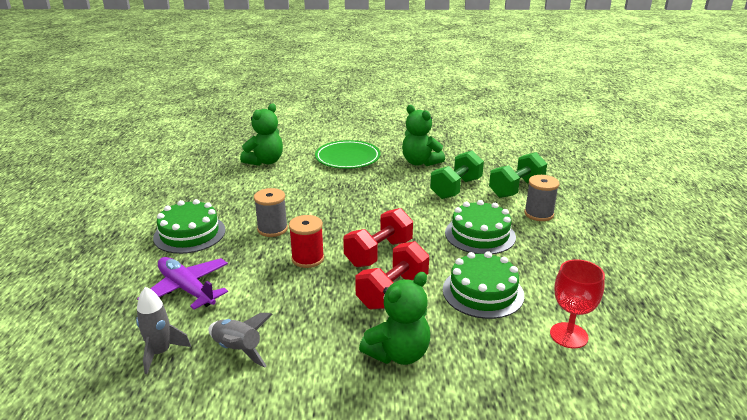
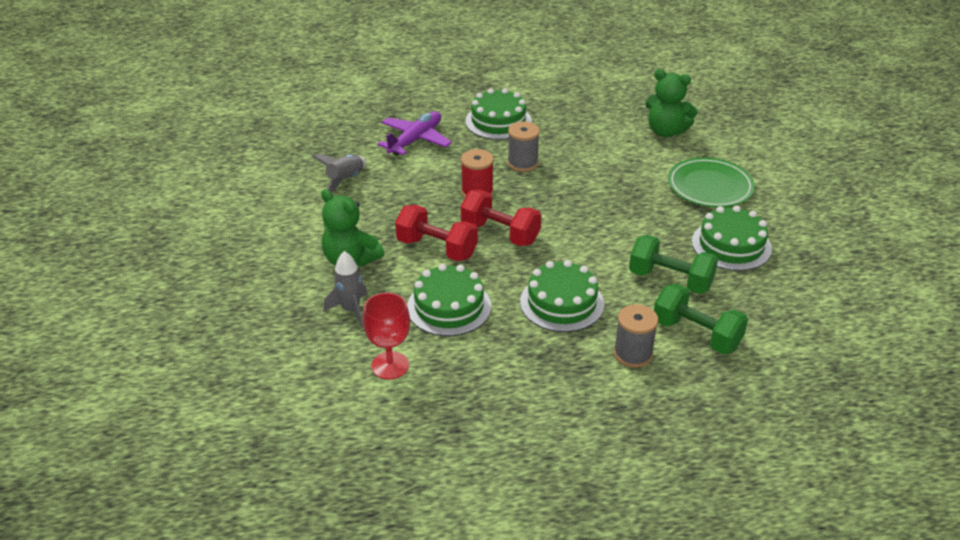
camera: 80 degrees right, 10 degrees up
grey rocket [136,287,191,374] -> grey rocket moved to [324,251,368,327]
green teddy bear [402,105,445,166] -> green cake [692,205,772,271]

